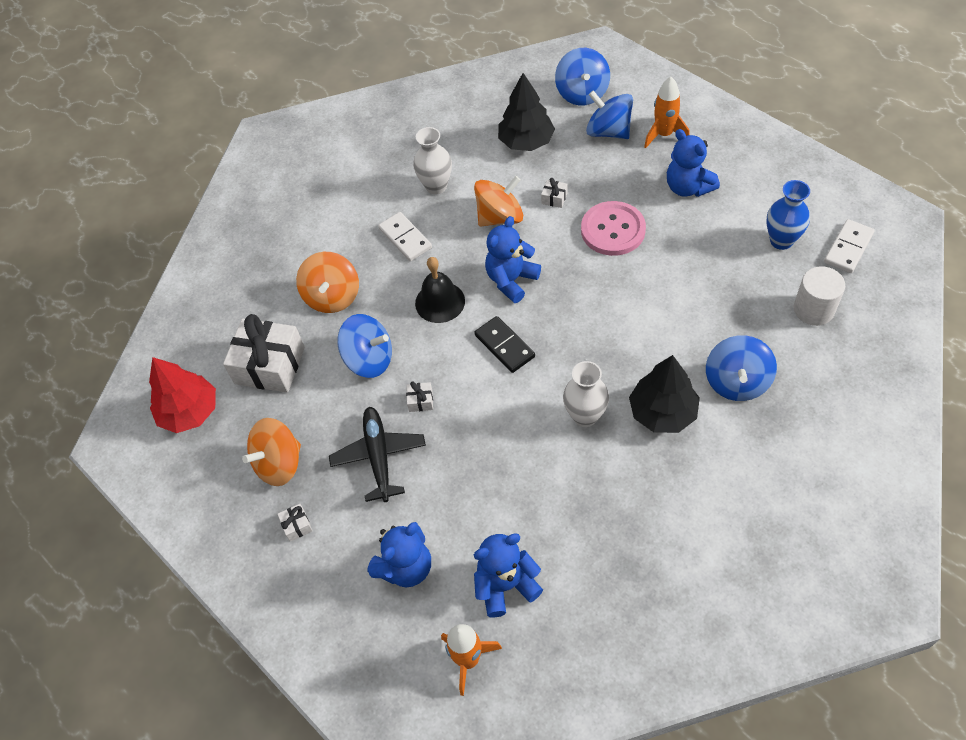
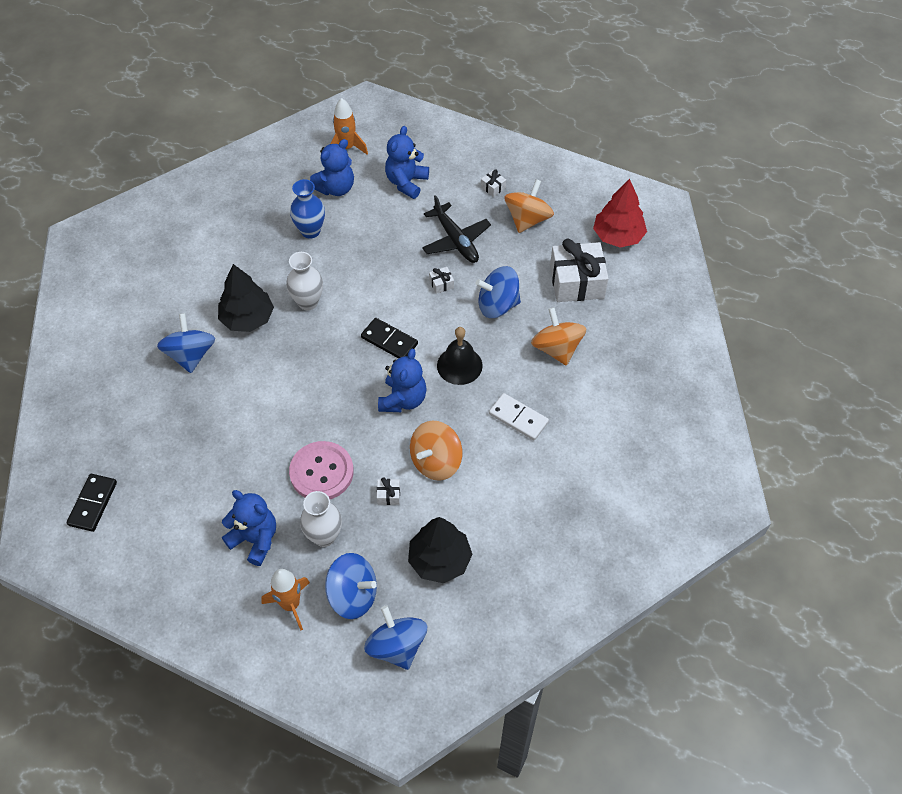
camera: 155 degrees right, 0 degrees up
white vase [413,127,452,195] -> white vase moved to [300,491,342,547]
blue vase [767,180,810,250] -> blue vase moved to [290,179,325,239]
white cylinder [794,266,845,326] -> none
white domino [824,219,875,273] -> black domino [67,474,117,532]

